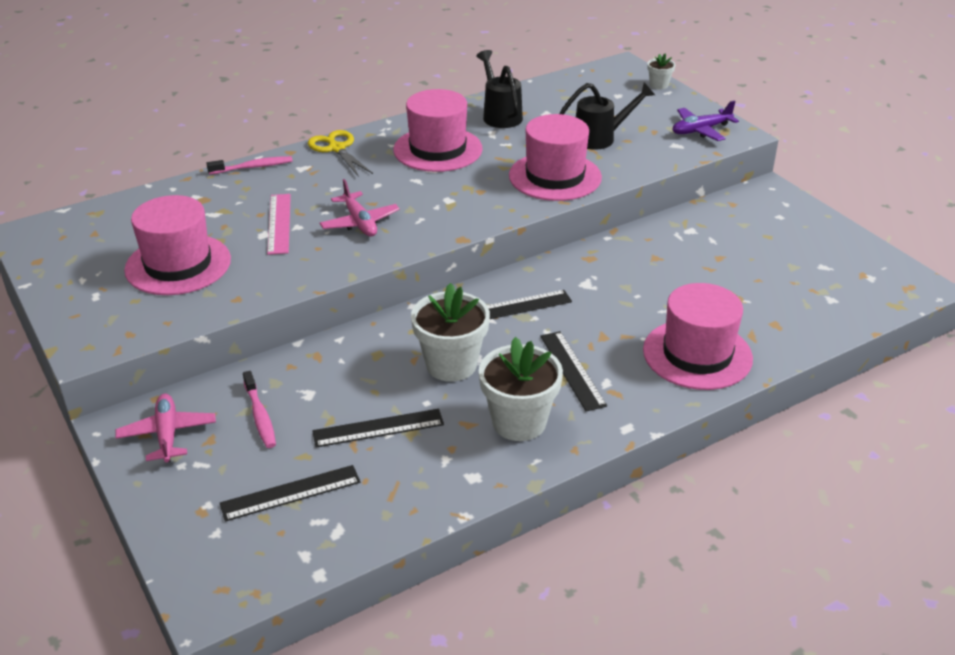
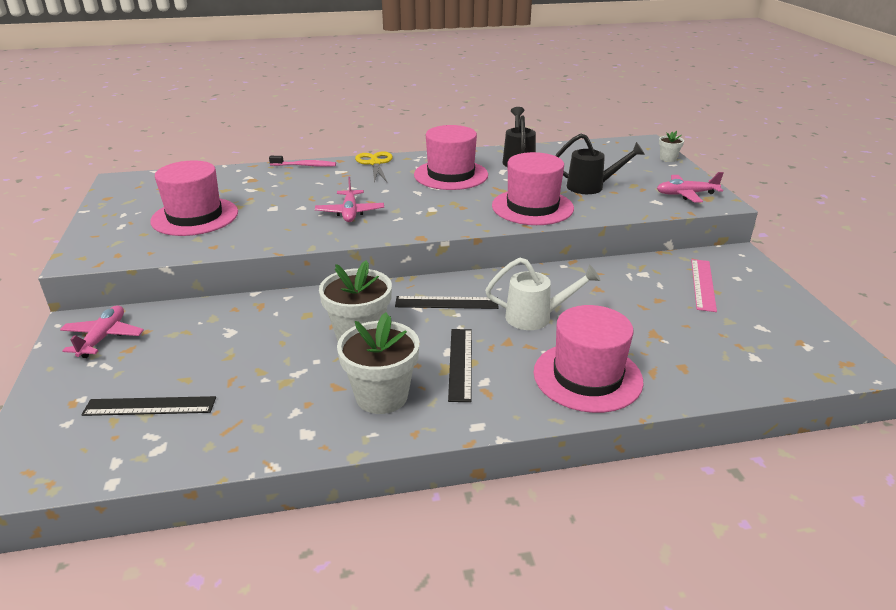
camera: 20 degrees right, 5 degrees down
pink toothbrush [243,371,276,448] -> none
pink ruler [267,194,291,255] -> pink ruler moved to [691,259,717,312]
black ruler [312,409,444,448] -> none
purple plane [673,100,739,141] -> pink plane [657,172,724,203]
none -> white watering can [485,257,601,330]

